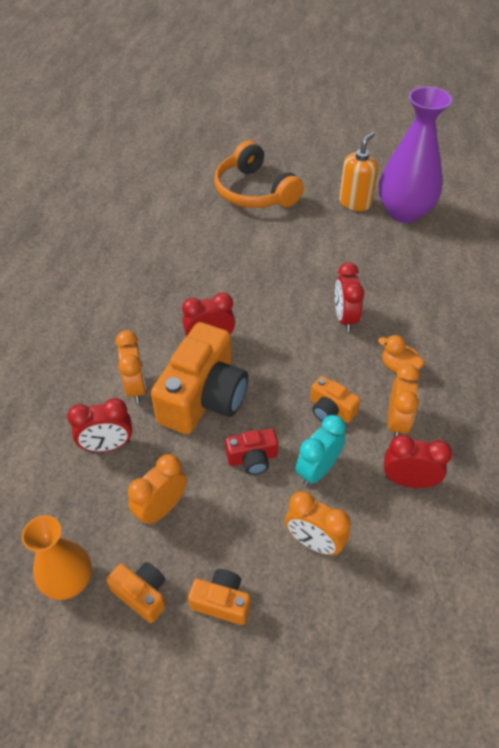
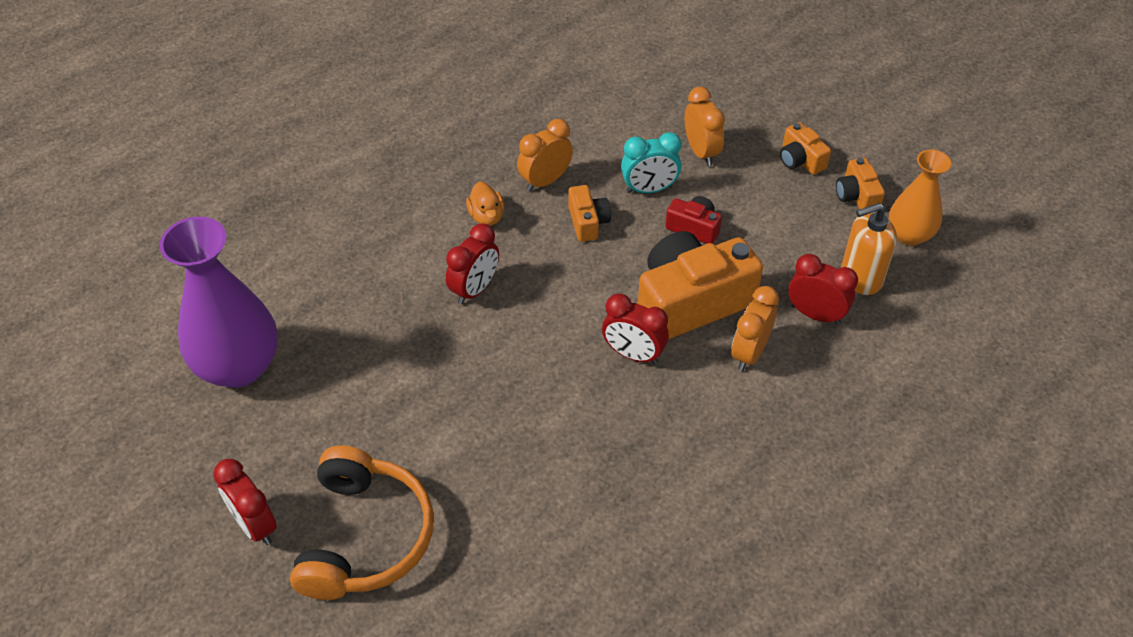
camera: 140 degrees left, 0 degrees up
orange clock [128,454,187,526] -> none
orange soap dispenser [339,132,378,211] -> orange soap dispenser moved to [841,203,897,295]
red clock [384,435,452,488] -> red clock moved to [213,459,277,545]

